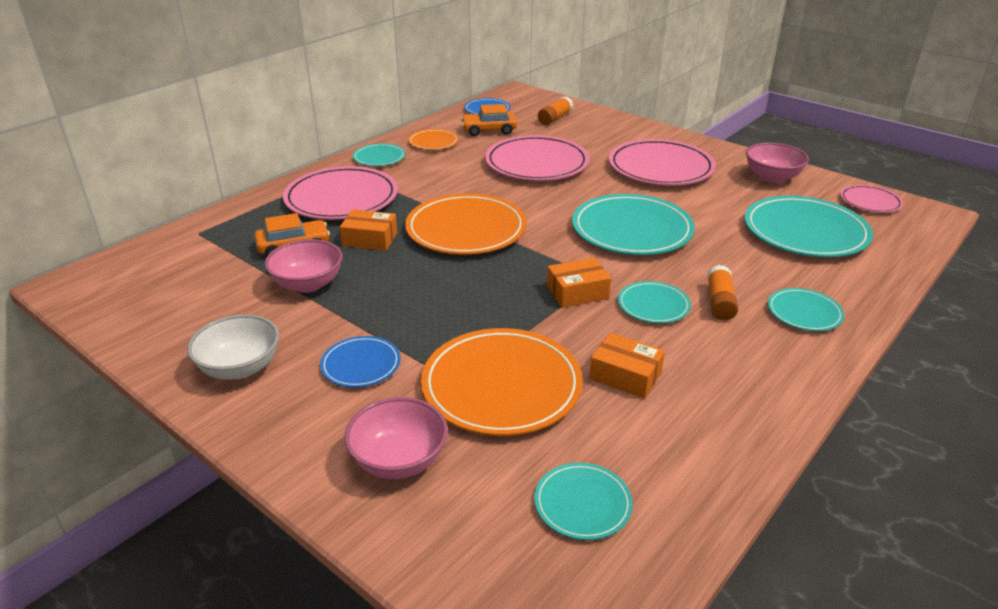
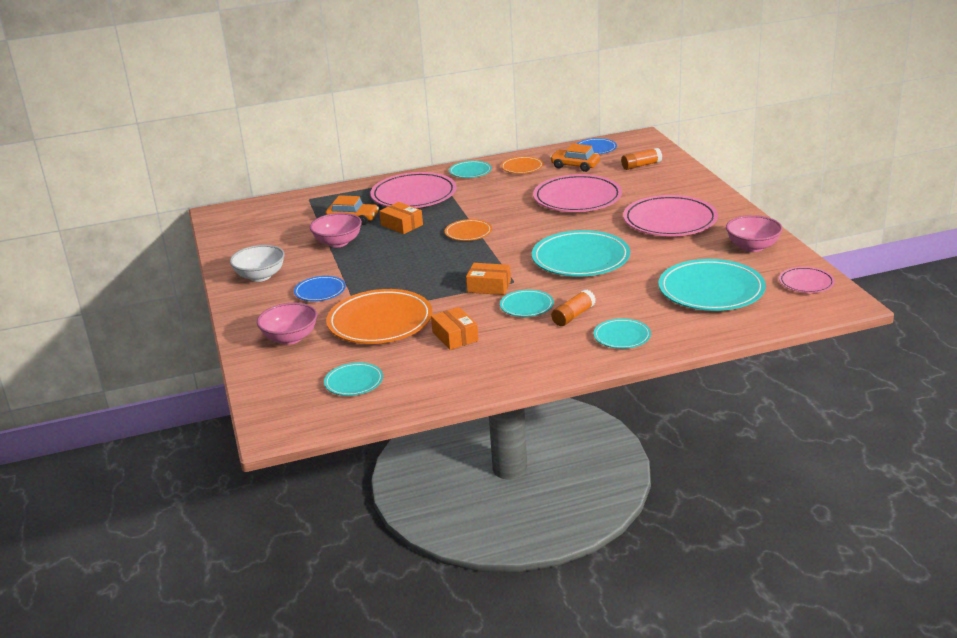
camera: 35 degrees right, 5 degrees down
orange plate [405,193,527,255] -> orange plate [445,219,492,241], size x0.51

